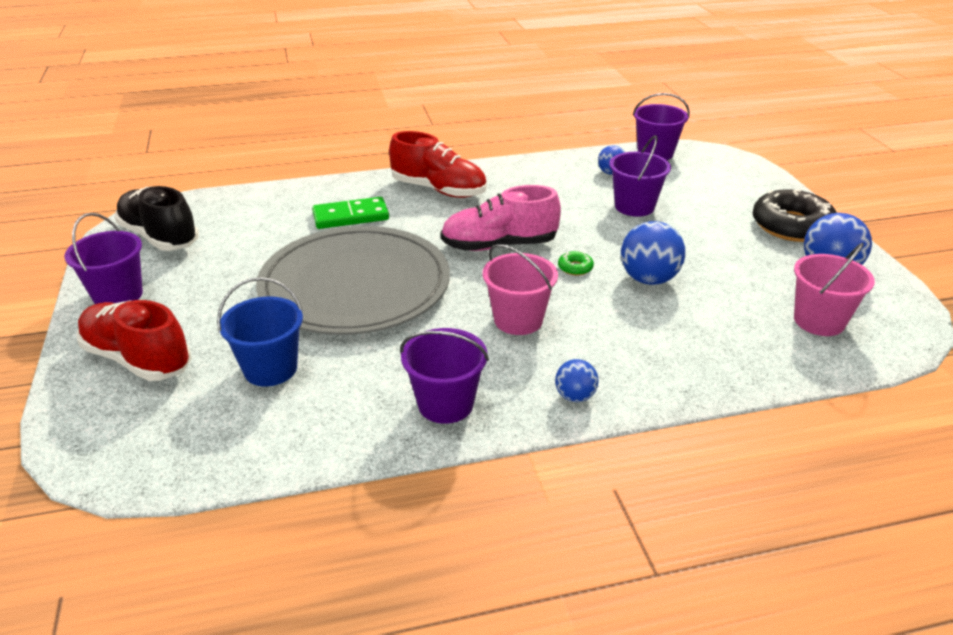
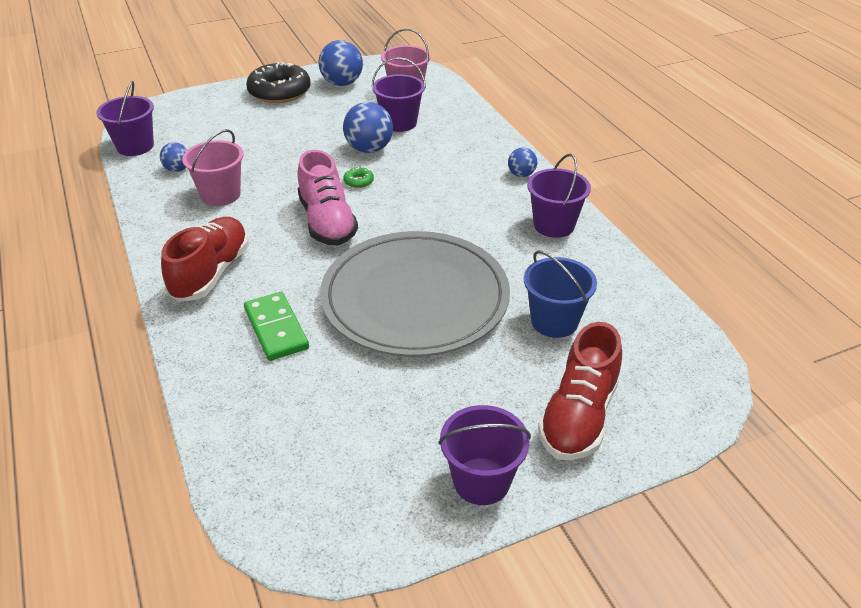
camera: 100 degrees left, 5 degrees up
black shoe [114,186,199,251] -> none
pink bucket [483,244,558,335] -> pink bucket moved to [182,129,244,206]
purple bucket [609,135,671,217] -> purple bucket moved to [372,57,426,132]

